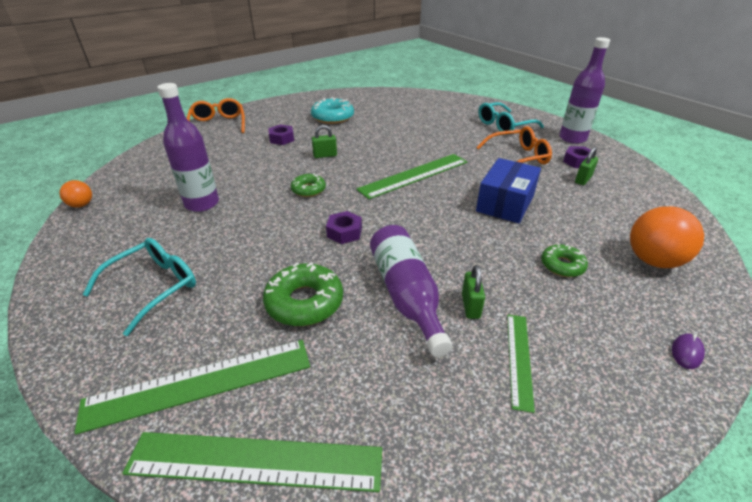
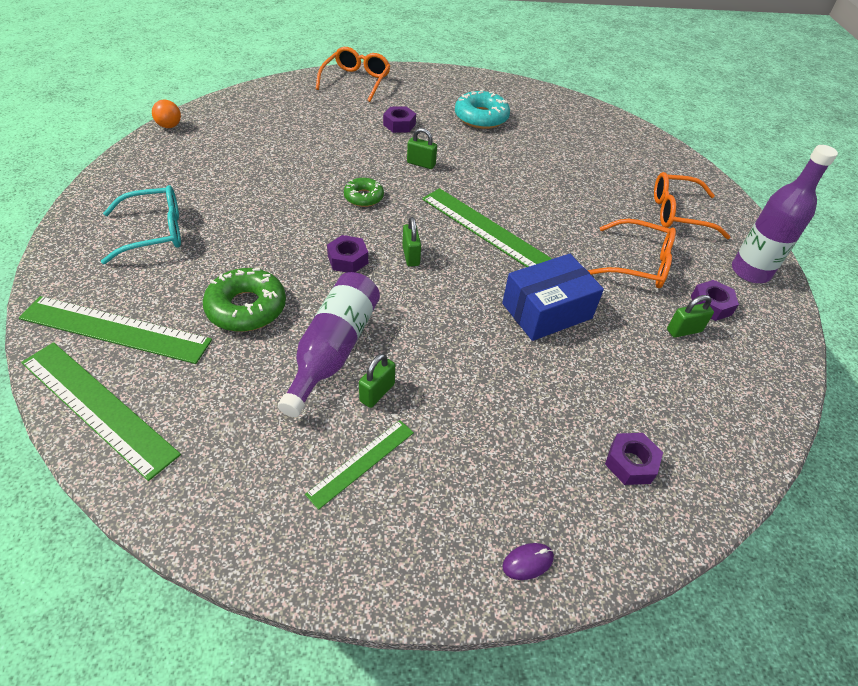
camera: 30 degrees right, 10 degrees up
purple bottle [157,83,219,212] -> none
green ruler [356,154,467,199] -> green ruler turned 45 degrees clockwise [422,188,552,267]
turquoise glasses [478,102,544,131] -> orange glasses [654,172,730,239]
green donut [541,243,588,277] -> none
orange ball [630,206,704,268] -> purple nut [605,433,663,485]
none -> green padlock [402,217,421,267]

